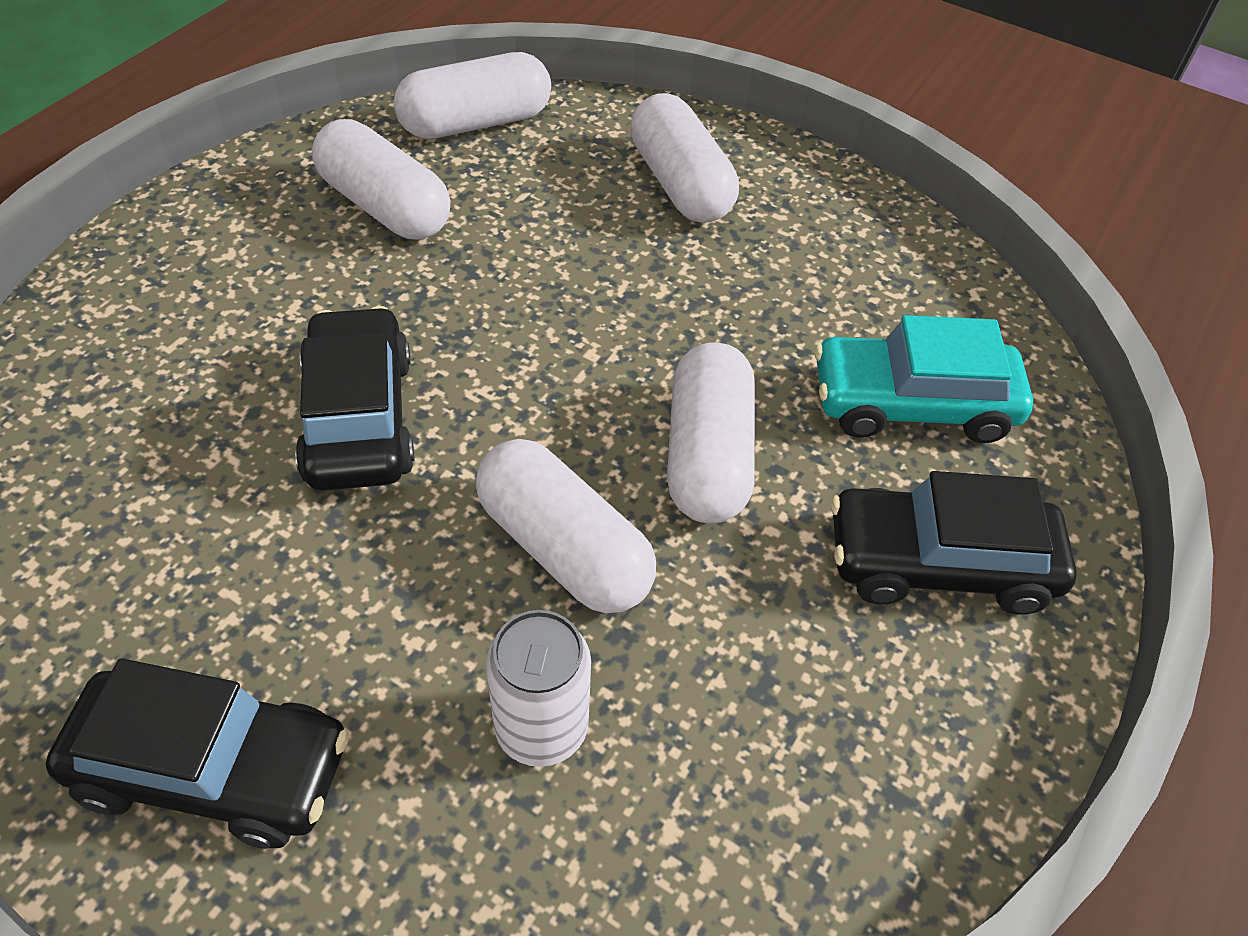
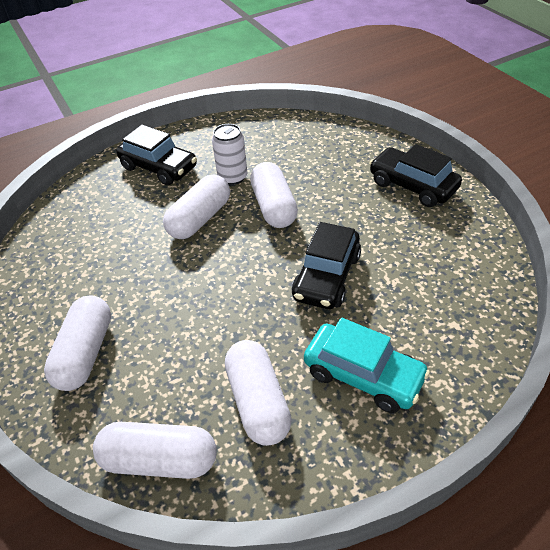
camera: 145 degrees left, 5 degrees down
white can [486,610,591,767] -> white can moved to [212,124,247,185]
turquoise car [814,315,1033,443] -> turquoise car moved to [304,318,430,413]

